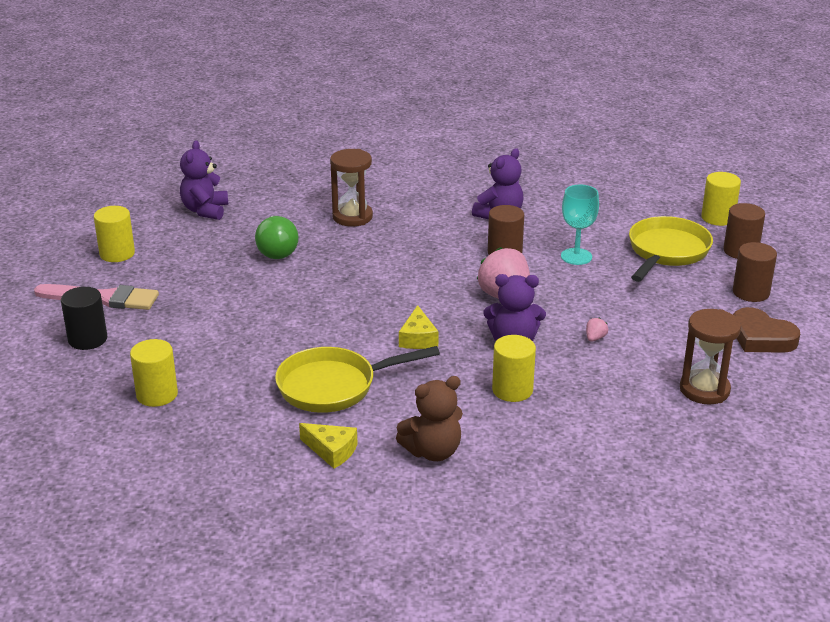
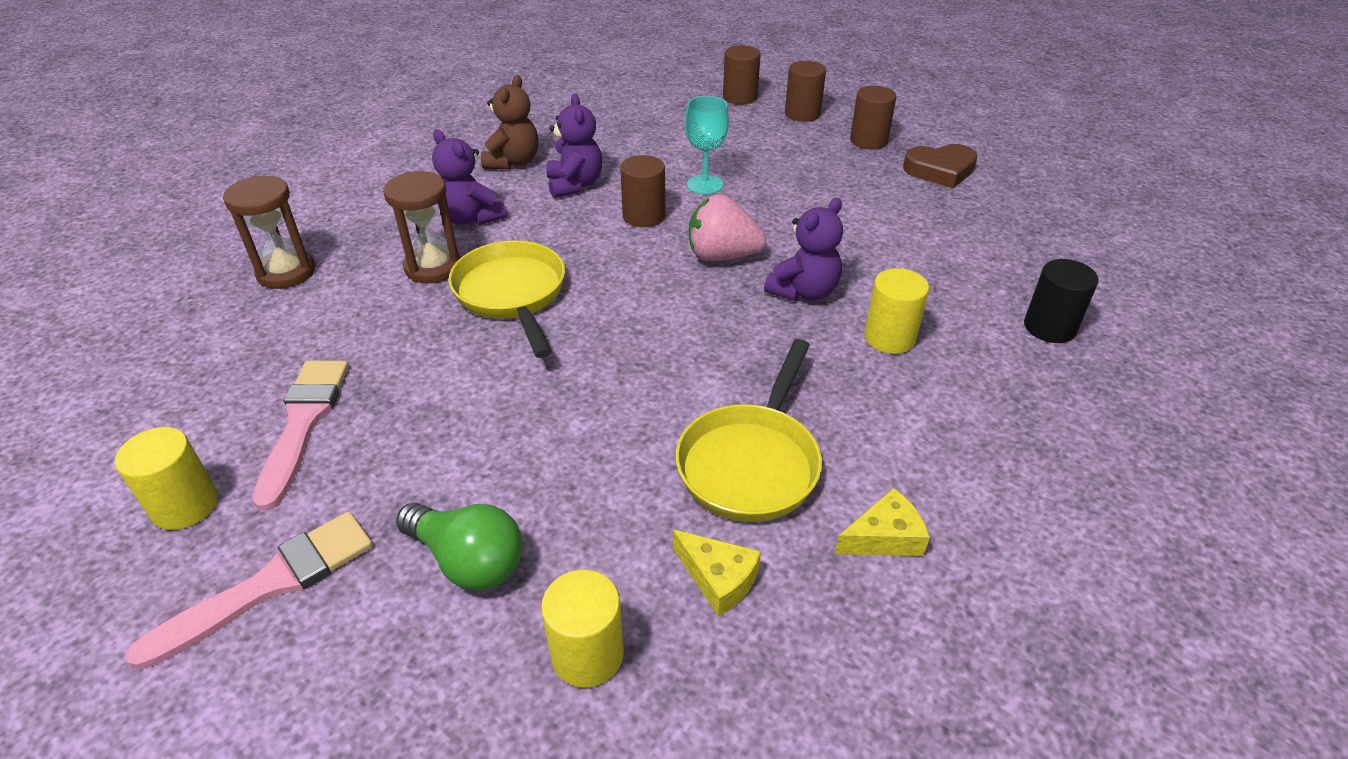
camera: 50 degrees left, 10 degrees up
black cylinder [61,287,107,350] -> black cylinder moved to [1024,259,1099,343]
purple teddy bear [180,140,229,220] -> purple teddy bear moved to [432,130,507,226]
green light bulb [255,215,298,259] -> green light bulb moved to [396,502,523,590]
brown teddy bear [396,376,463,461] -> brown teddy bear moved to [481,75,538,169]
yellow cheese [399,305,439,349] -> yellow cheese moved to [673,529,761,617]
pink strawberry [586,318,608,342] -> none
yellow pan [629,216,713,282] -> yellow pan moved to [448,240,565,358]
brown hourglass [680,309,741,404] -> brown hourglass moved to [223,176,315,289]
yellow cylinder [701,172,741,226] -> brown cylinder [723,45,761,104]
none -> pink brush [252,360,349,511]

